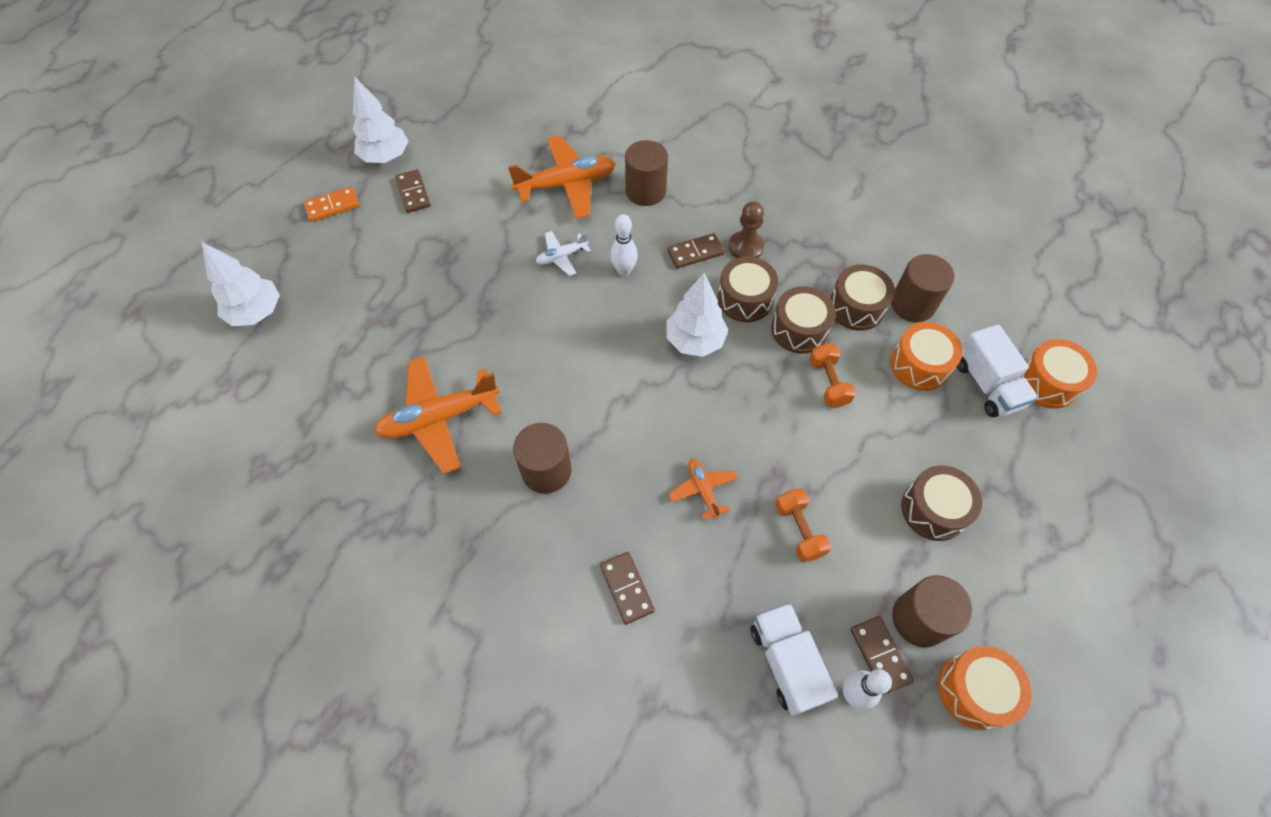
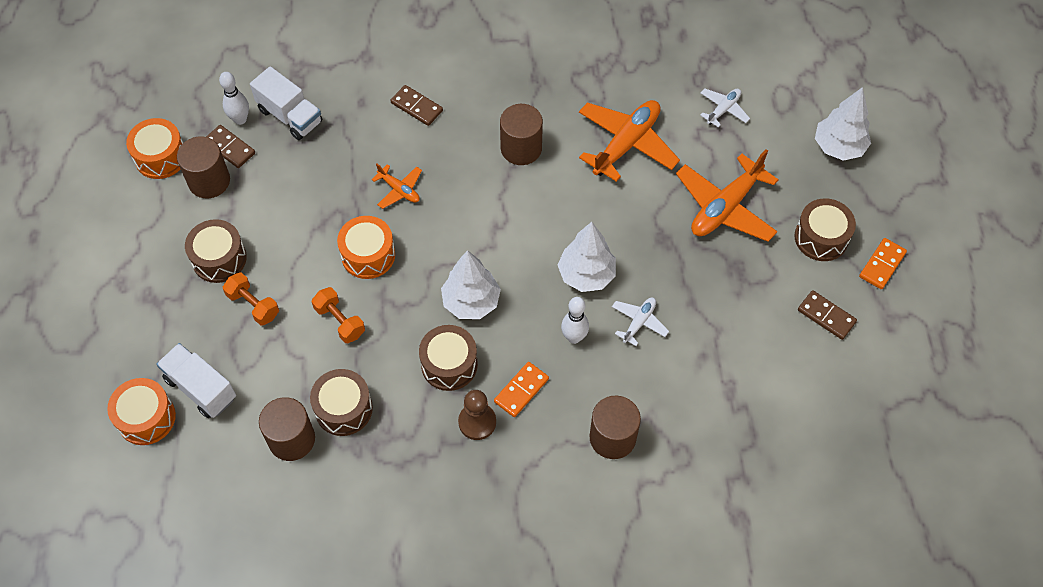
camera: 150 degrees right, 0 degrees up
white tree [353,76,408,163] -> white tree moved to [558,222,616,292]
orange plane [508,135,616,219] -> orange plane moved to [676,149,778,242]
brown domino [667,233,724,269] -> orange domino [494,362,549,417]
brown drum [771,286,836,354] -> brown drum moved to [795,198,856,261]
orange dumbbell [775,489,831,562] -> orange dumbbell moved to [223,272,279,326]
orange drum [890,322,963,391] -> orange drum moved to [337,216,395,279]
none -> white plane [700,88,750,128]

